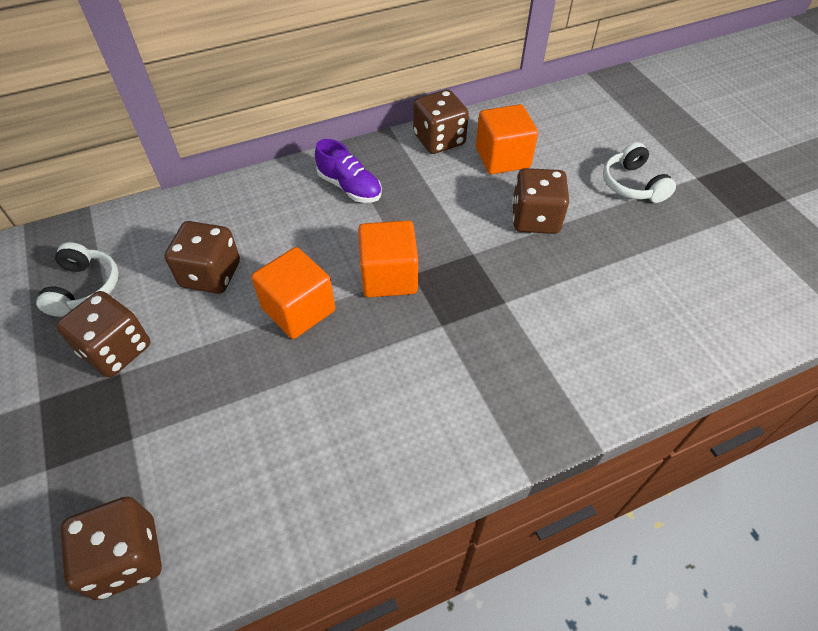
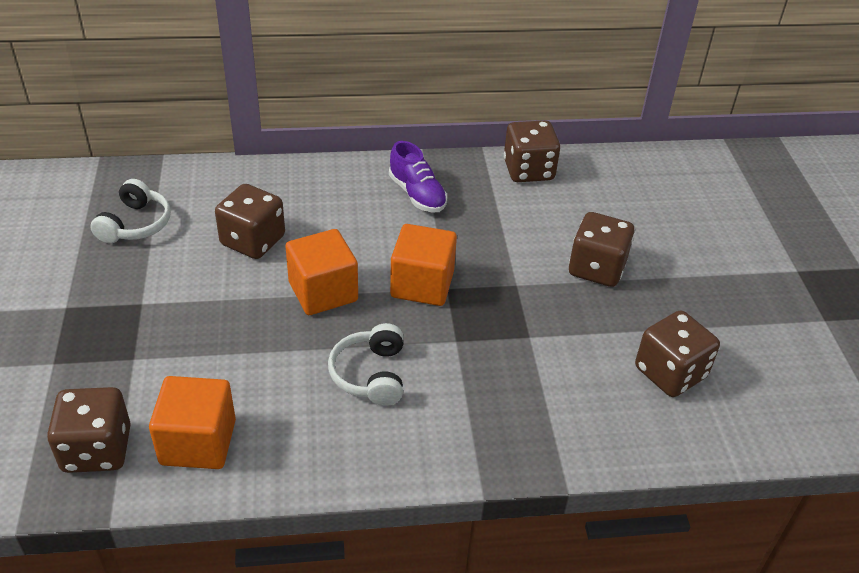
camera: 15 degrees right, 10 degrees down
brown dice [56,291,150,377] -> brown dice moved to [635,310,720,397]
orange cube [476,104,538,174] -> orange cube moved to [149,376,236,469]
white headphones [603,142,676,203] -> white headphones moved to [328,323,403,406]

